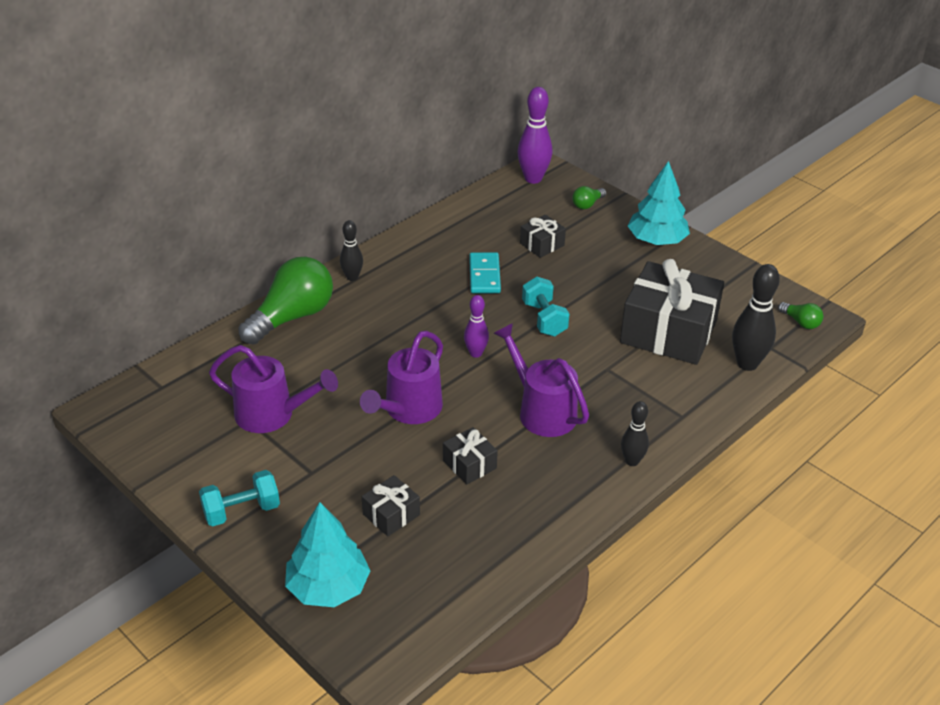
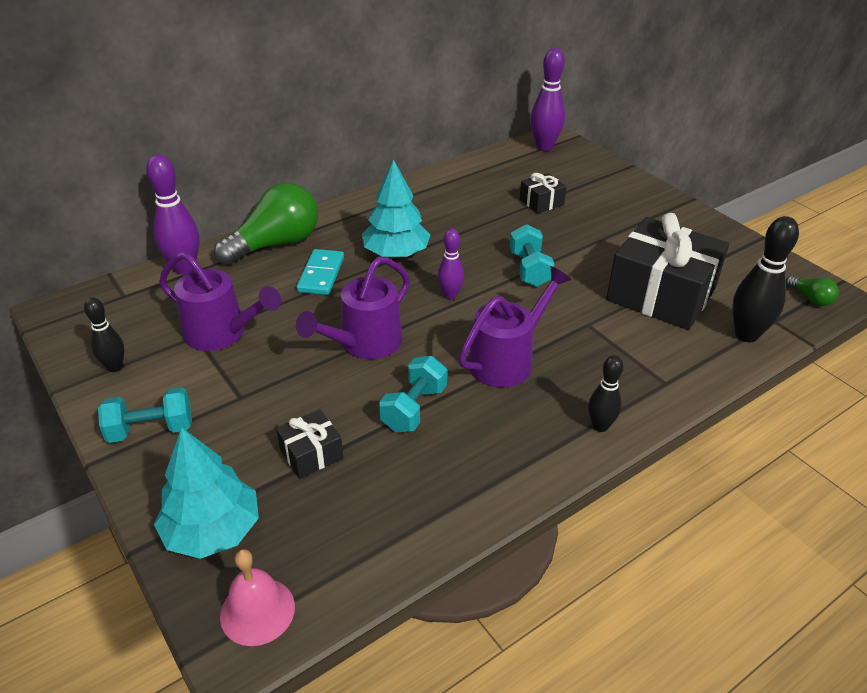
camera: 10 degrees right, 0 degrees up
black bowling pin [340,220,363,281] -> black bowling pin moved to [84,297,124,372]
black gift [443,427,498,485] -> turquoise dumbbell [379,356,447,432]
turquoise domino [469,252,501,293] -> turquoise domino moved to [297,249,344,295]
purple watering can [493,323,589,437] -> purple watering can turned 75 degrees clockwise [458,266,571,388]
green light bulb [572,186,606,209] -> none
turquoise tree [628,161,690,245] -> turquoise tree moved to [362,160,430,258]
none -> purple bowling pin [146,154,199,274]
none -> pink bell [220,549,295,646]

